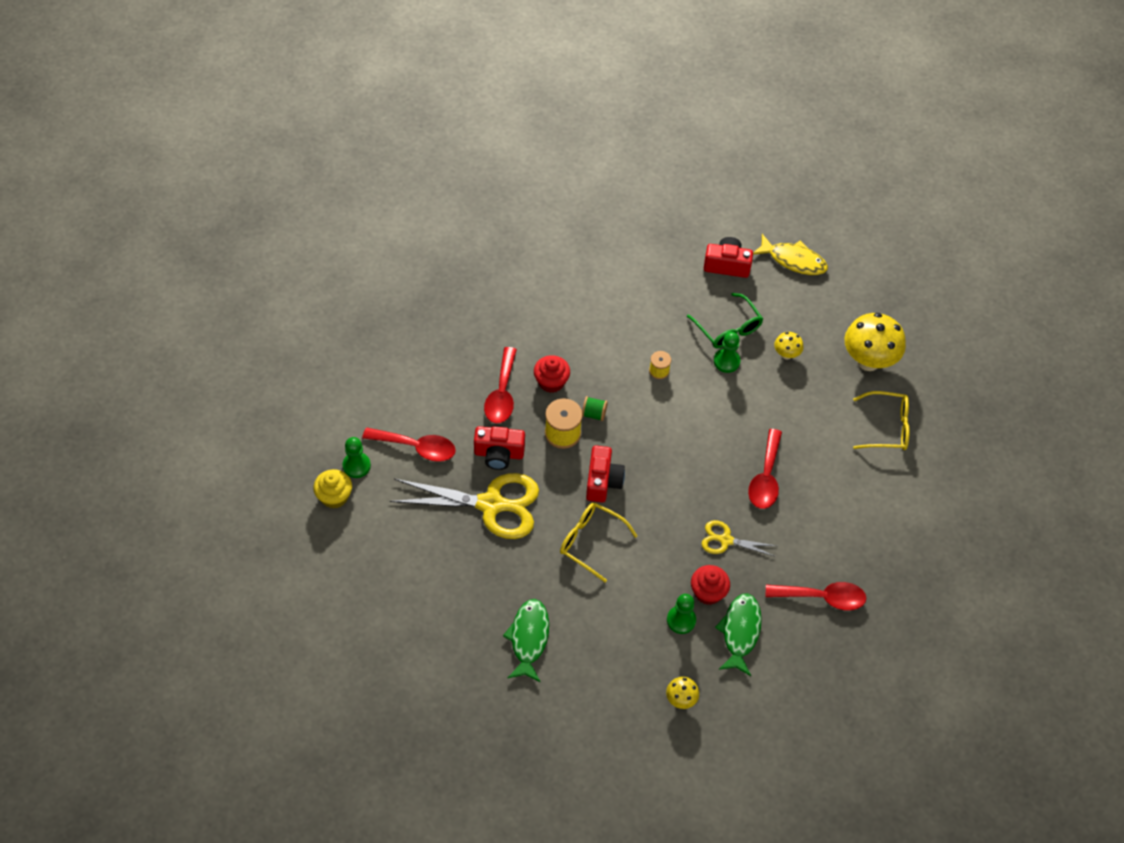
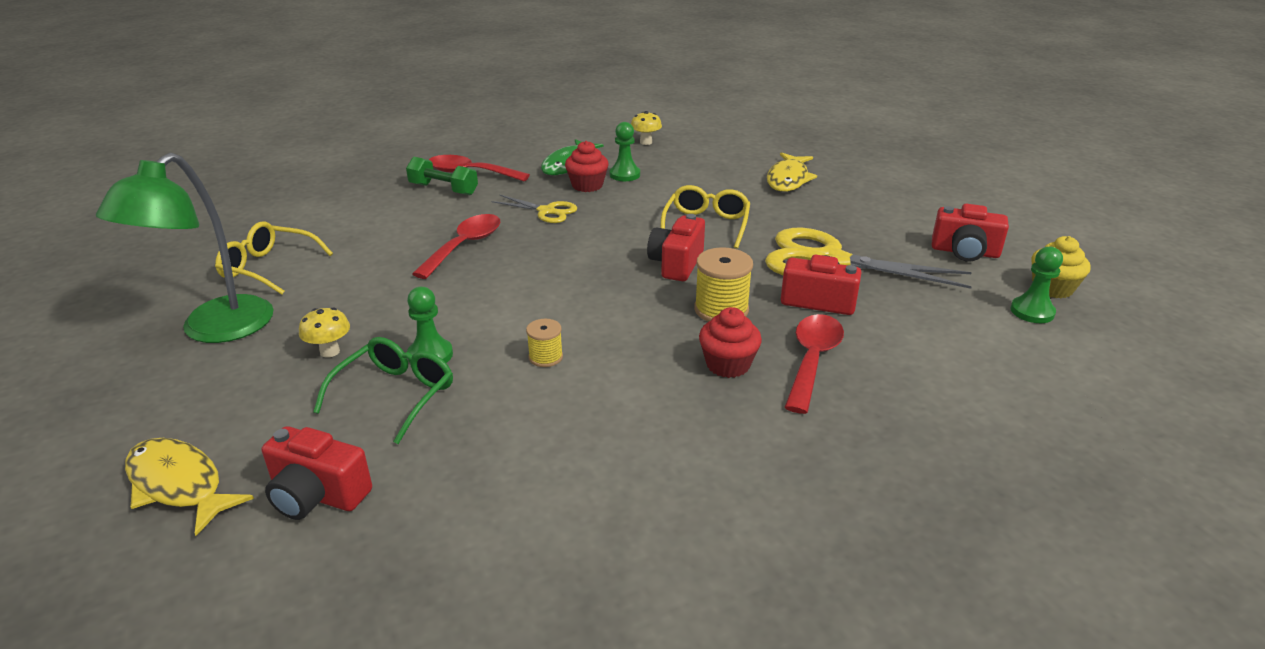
camera: 165 degrees left, 25 degrees down
red spoon [362,427,456,462] -> none
green fish [503,599,549,682] -> yellow fish [767,152,817,192]
yellow glasses [560,503,637,582] -> yellow glasses turned 120 degrees counterclockwise [660,185,750,249]
green spool [582,396,608,421] -> none
green glasses [687,293,763,348] -> green glasses turned 45 degrees clockwise [313,337,453,444]
yellow mushroom [844,313,906,371] -> green lamp [96,153,274,343]
none -> green dumbbell [406,157,478,195]
none -> red camera [932,204,1009,262]

